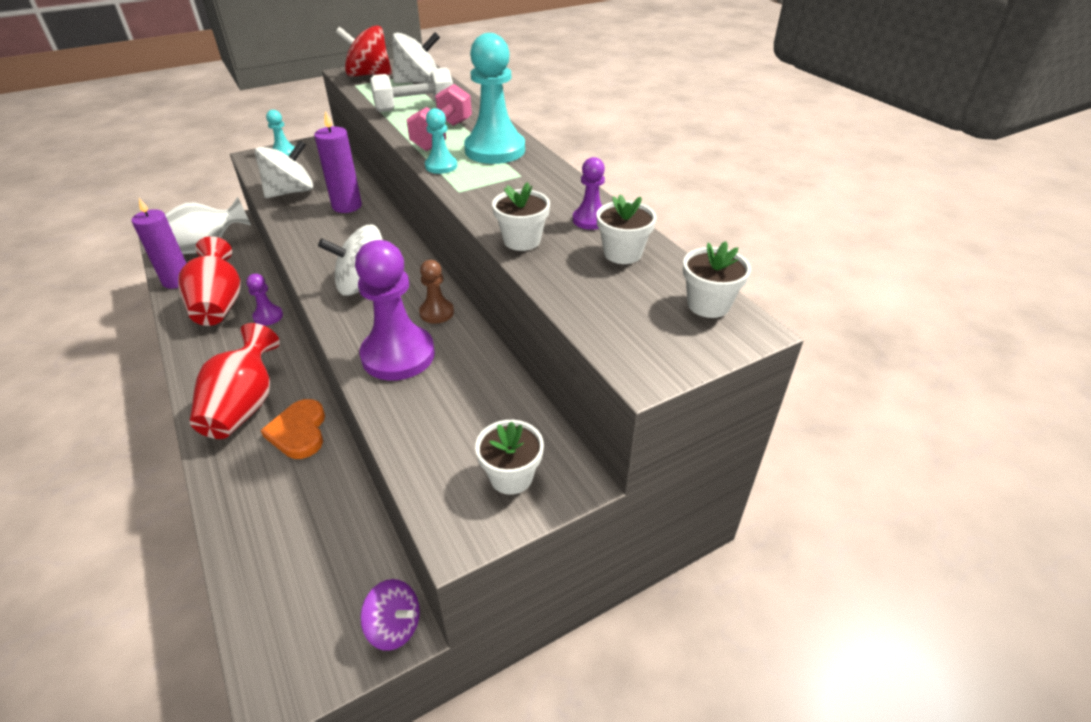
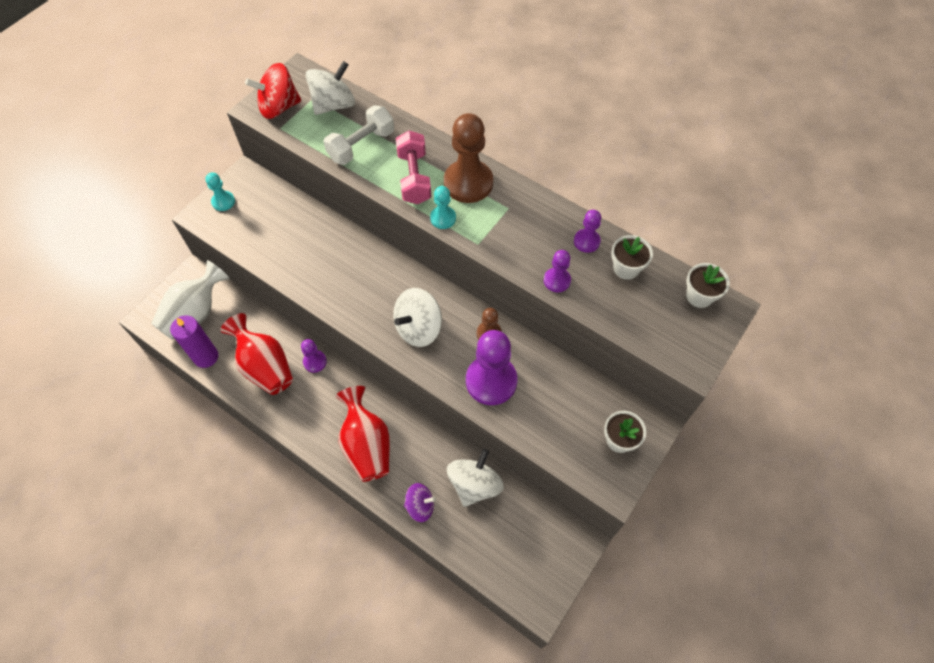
camera: 25 degrees left, 20 degrees up
white spinning top [255,140,313,198] -> white spinning top moved to [447,449,504,507]
orange heart [260,399,325,459] -> none
purple candle [314,111,362,213] -> none
purple spinning top [360,579,420,651] -> purple spinning top moved to [404,483,436,522]
turquoise pawn [464,33,525,164] -> brown pawn [444,113,493,203]
white flower pot [492,182,550,251] -> purple pawn [544,250,571,292]

